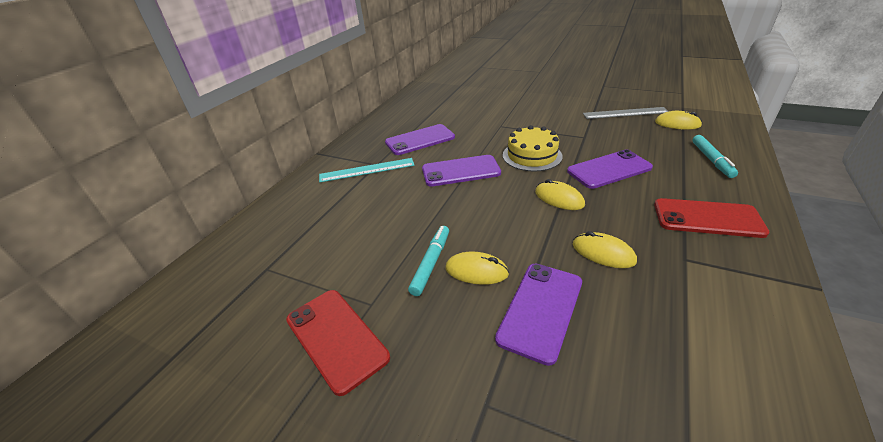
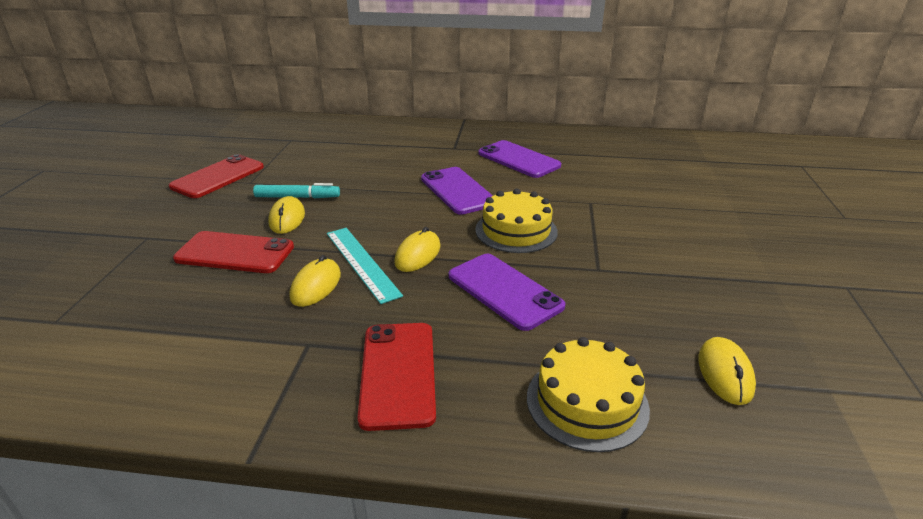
camera: 70 degrees right, 5 degrees down
turquoise ruler [319,158,415,182] -> turquoise ruler moved to [327,228,403,304]
purple phone [495,264,582,366] -> red phone [173,231,294,273]
grey ruler [583,107,669,119] -> none
turquoise marker [692,135,738,178] -> yellow cake [527,337,650,452]

